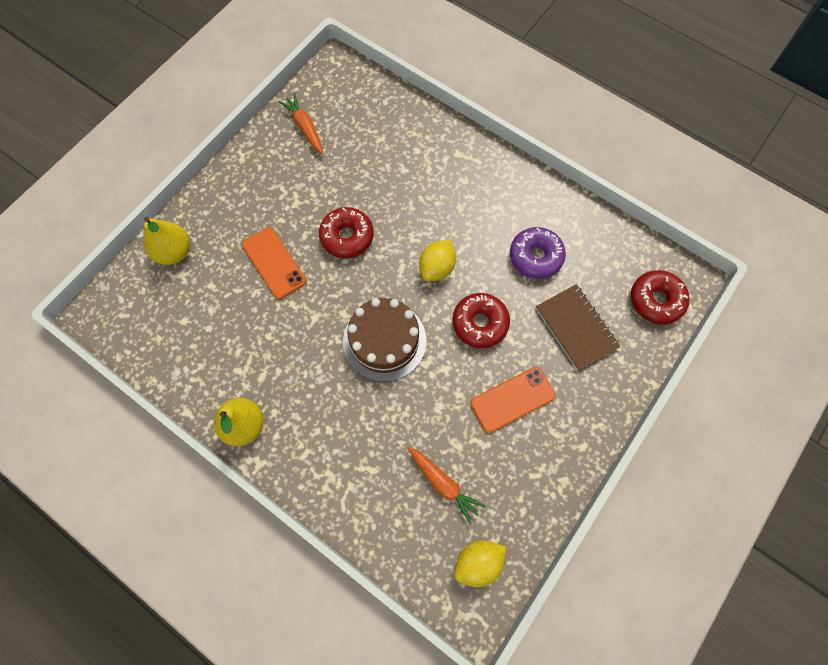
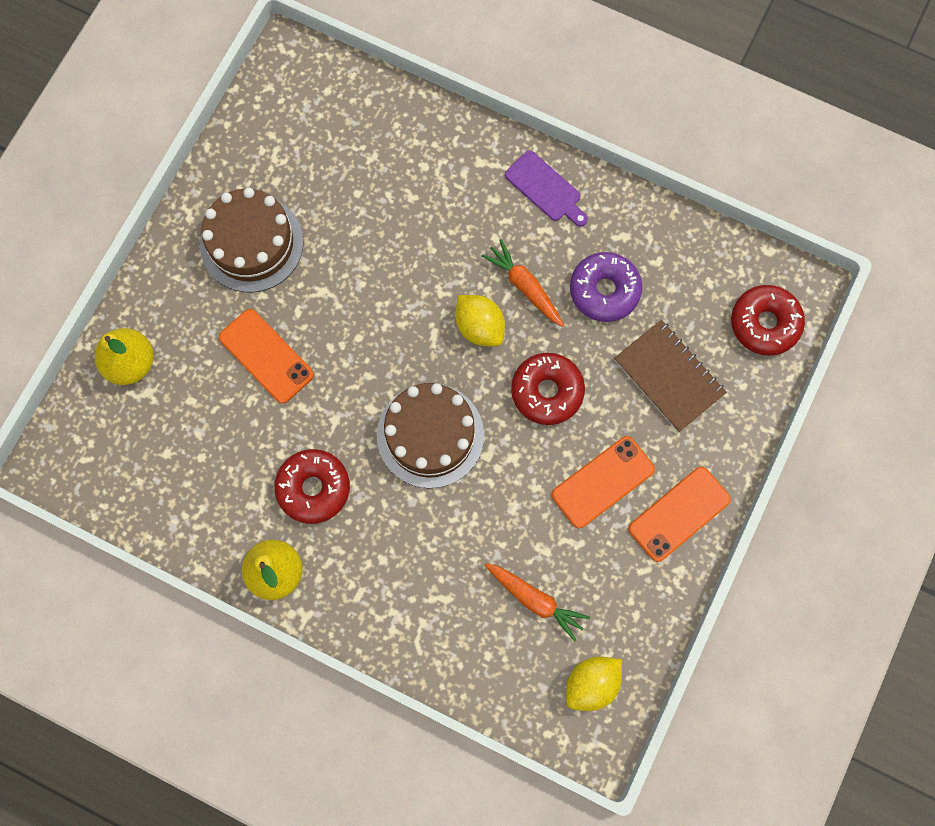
camera: 10 degrees left, 5 degrees up
orange carrot [279,93,323,154] -> orange carrot moved to [481,239,564,327]
red donut [319,207,374,258] -> red donut moved to [274,449,350,524]
yellow lemon [419,240,456,282] -> yellow lemon turned 60 degrees counterclockwise [455,295,505,347]
none -> brown cake [200,188,304,293]
none -> purple cutting board [505,150,588,227]
none -> orange phone [628,467,731,562]

